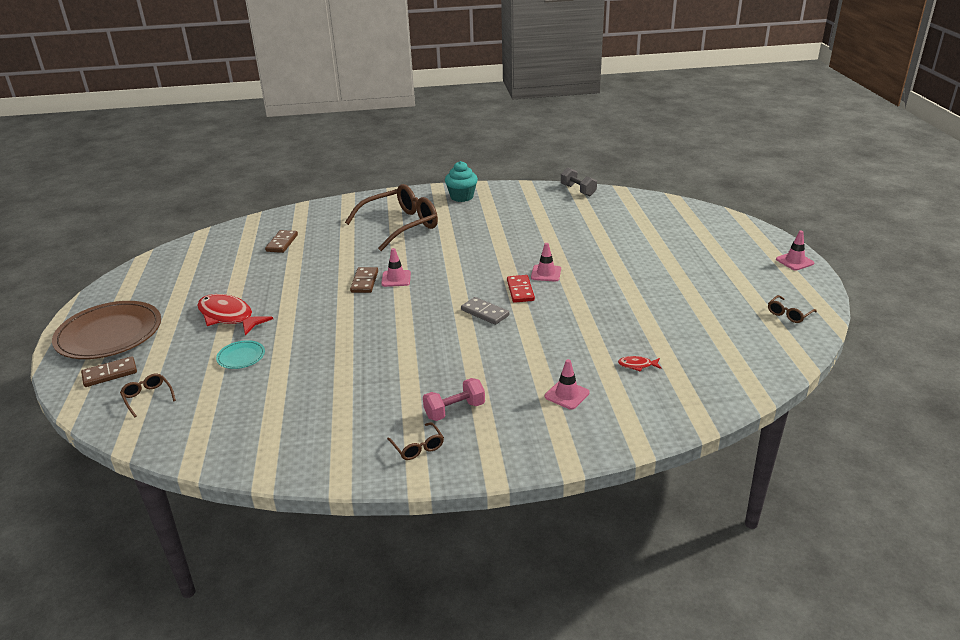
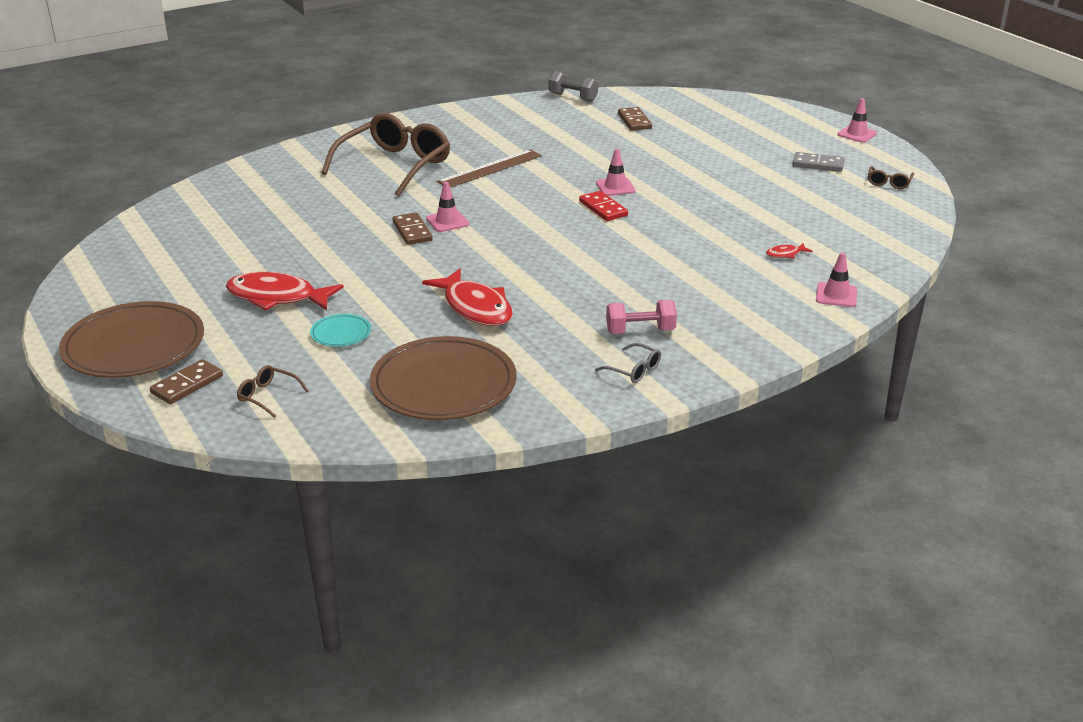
camera: 25 degrees left, 0 degrees up
brown domino [265,230,298,253] -> brown domino moved to [618,107,652,131]
brown glasses [387,422,444,460] -> grey glasses [595,343,661,383]
pink dumbbell [423,378,485,421] -> pink dumbbell turned 45 degrees clockwise [606,300,677,334]
turquoise cupcake [445,161,478,202] -> none
grey domino [461,297,509,325] -> grey domino moved to [793,152,845,172]
pink traffic cone [545,359,590,410] -> pink traffic cone moved to [816,253,857,307]
none -> brown plate [370,336,517,420]
none -> red fish [422,268,513,326]
none -> brown ruler [437,149,542,188]

